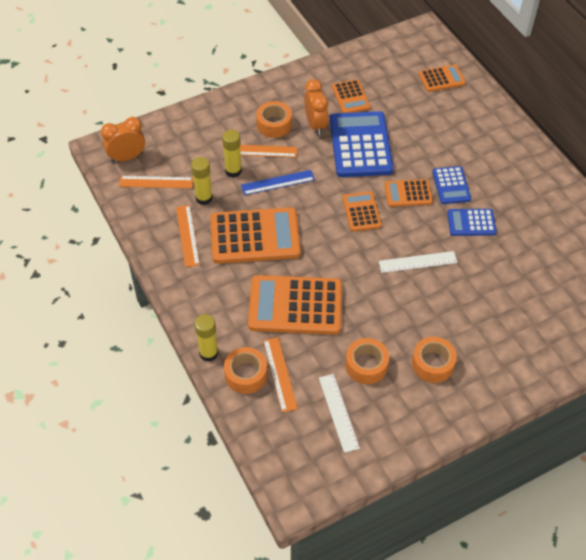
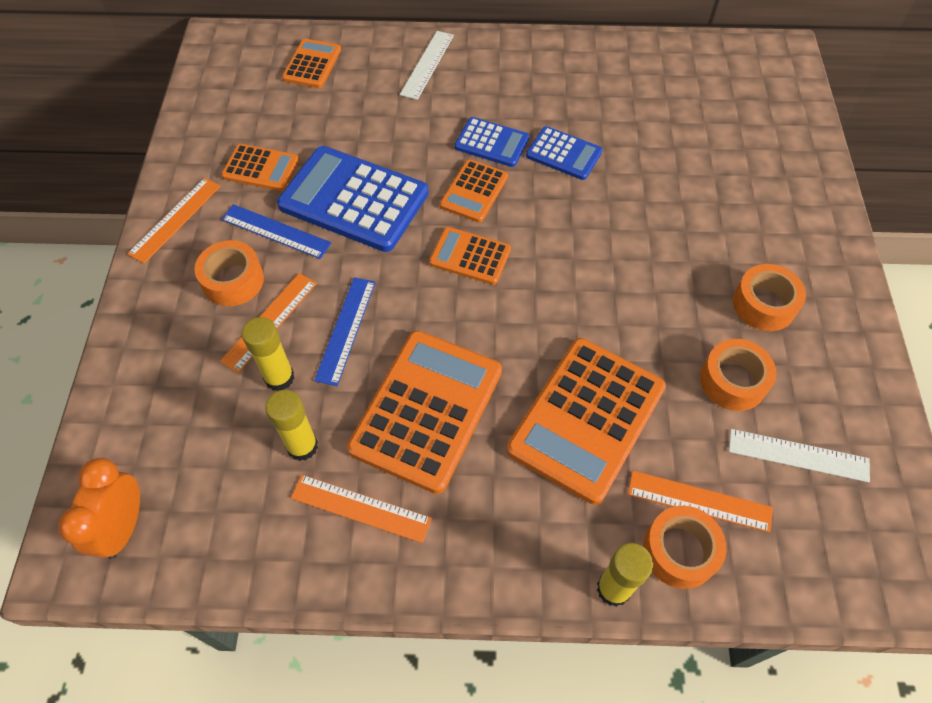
camera: 60 degrees left, 5 degrees up
orange ruler [119,176,193,188] -> orange ruler moved to [128,178,221,264]
orange clock [304,79,328,135] -> blue ruler [221,204,331,259]
white ruler [379,251,458,273] -> white ruler moved to [400,31,454,100]
blue calculator [447,209,497,236] -> blue calculator turned 90 degrees counterclockwise [526,126,603,180]

